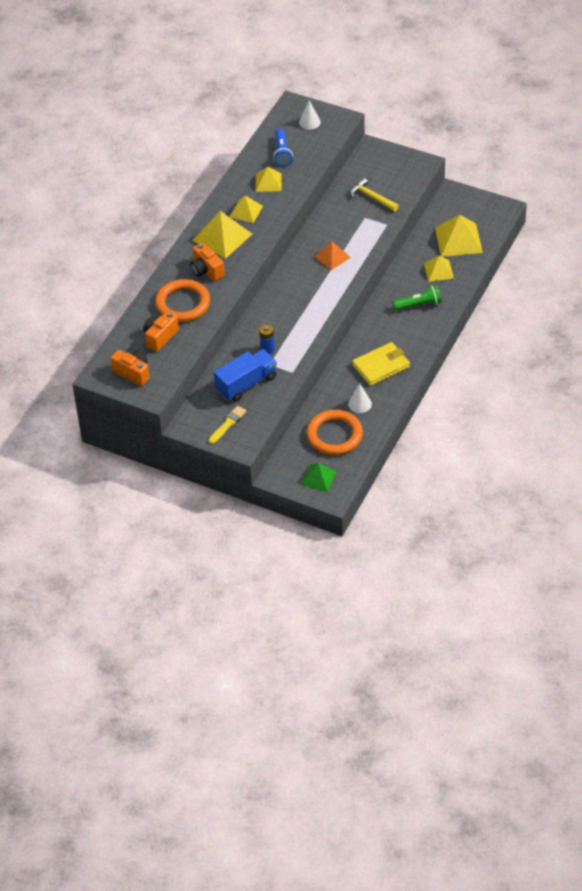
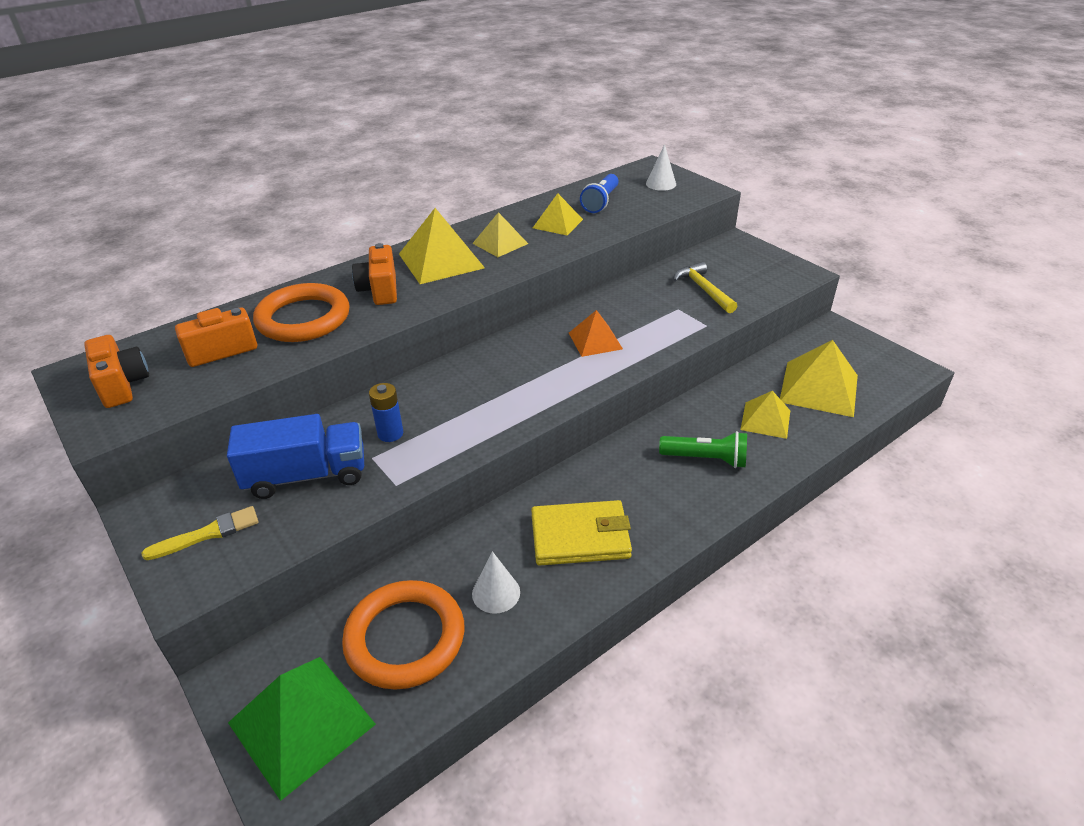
camera: 25 degrees right, 10 degrees down
green pyramid [301,463,337,492] -> green pyramid [228,657,376,801], size x1.64

